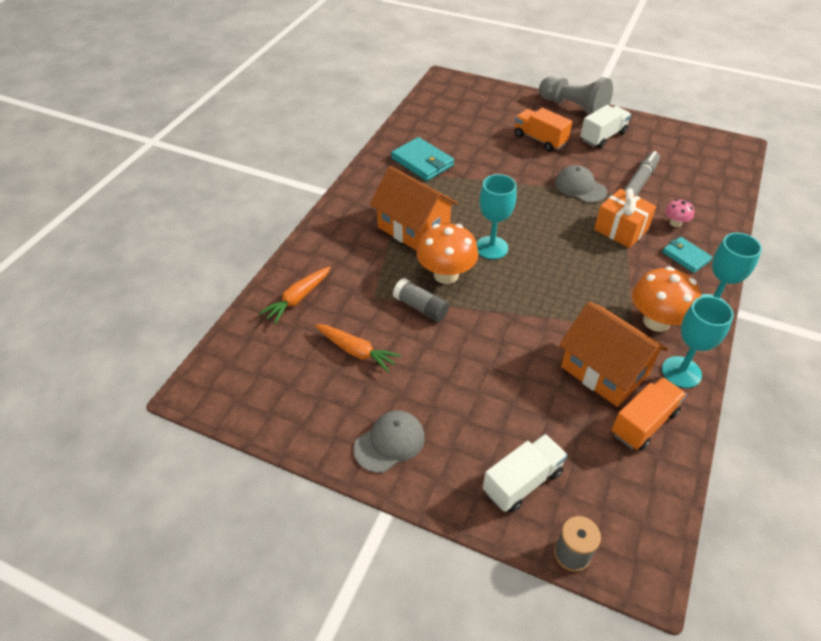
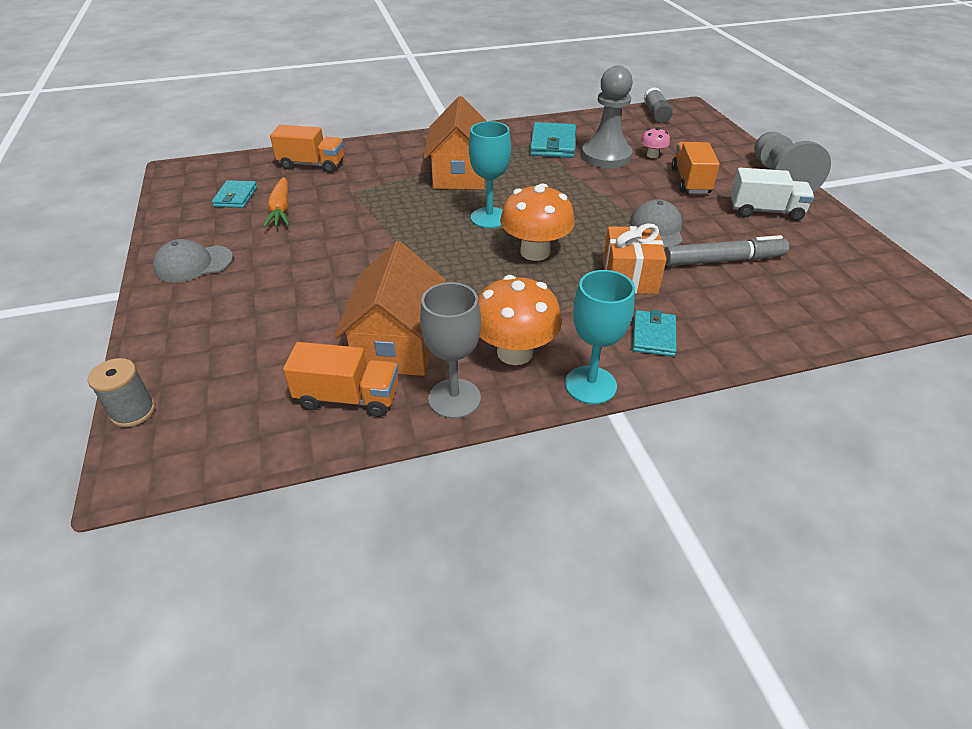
camera: 50 degrees right, 5 degrees down
orange carrot [259,266,331,324] -> orange truck [270,125,344,173]
grey cap [354,410,425,473] -> grey cap turned 150 degrees clockwise [153,239,233,283]
grey glue stick [393,278,449,322] -> grey glue stick moved to [644,87,673,123]
orange mushroom [416,223,479,284] -> orange mushroom moved to [500,183,575,261]
white truck [483,434,568,512] -> none
turquoise goblet [662,296,734,388] -> grey goblet [420,282,481,419]
pink mushroom [665,199,694,227] -> pink mushroom moved to [641,127,670,158]
none -> turquoise wallet [212,180,257,208]
none -> grey pawn [582,66,633,168]

